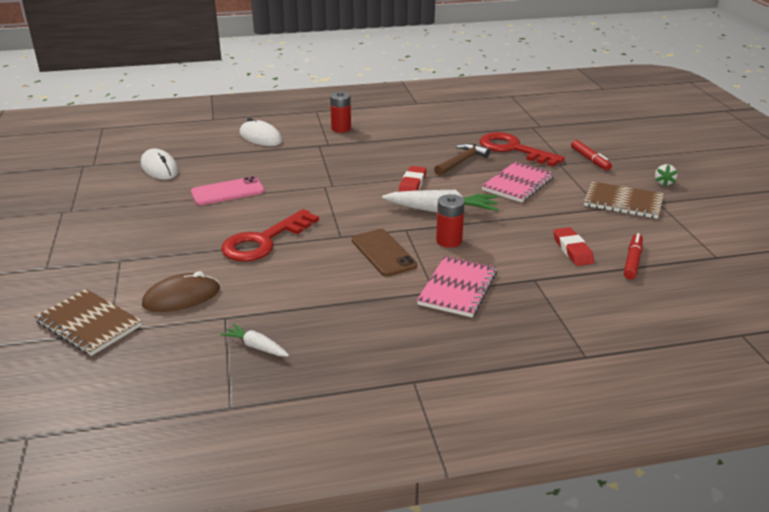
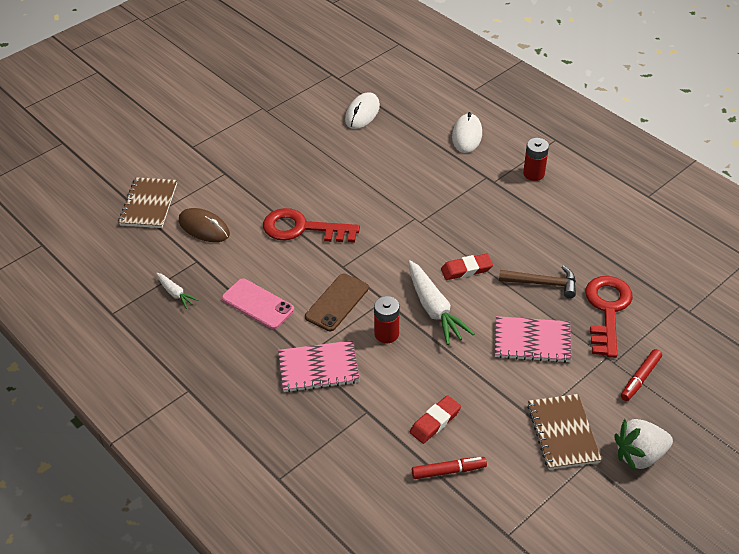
camera: 60 degrees right, 15 degrees up
pink phone [191,176,265,205] -> pink phone moved to [222,278,294,329]
white carrot [220,323,289,356] -> white carrot turned 135 degrees clockwise [156,273,198,309]
white strawberry [655,164,678,187] -> white strawberry [614,419,673,471], size x1.92

